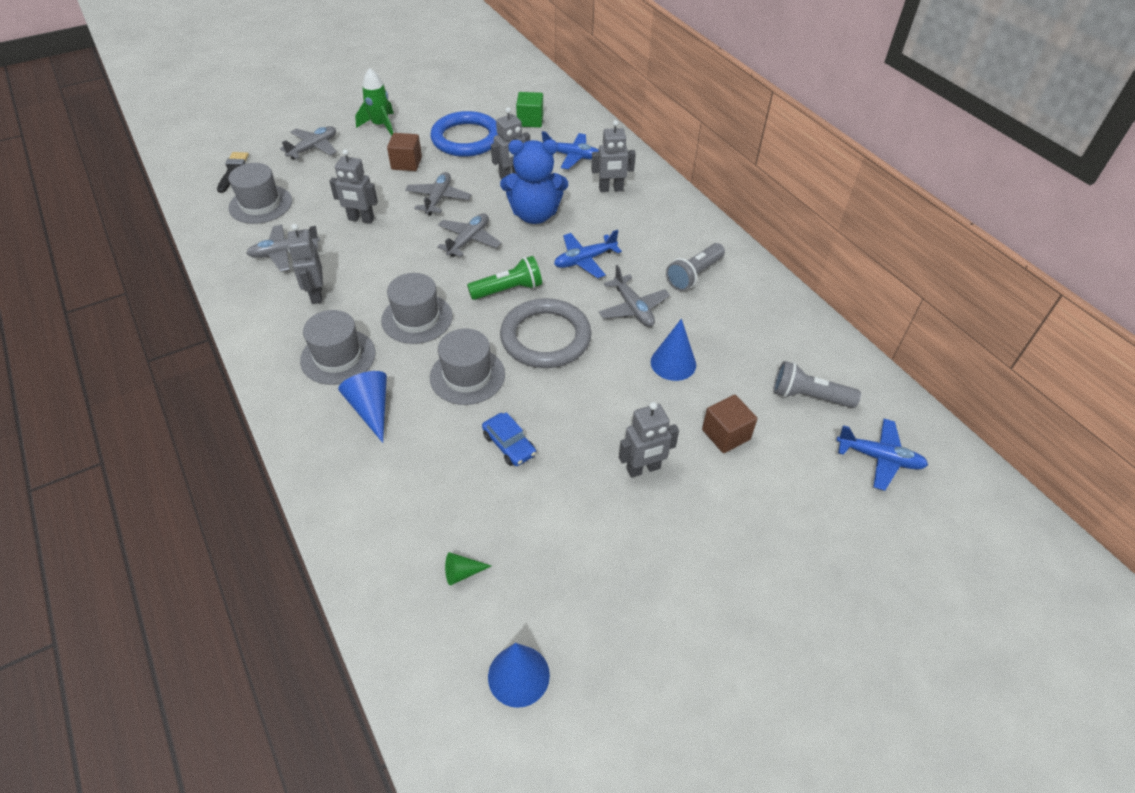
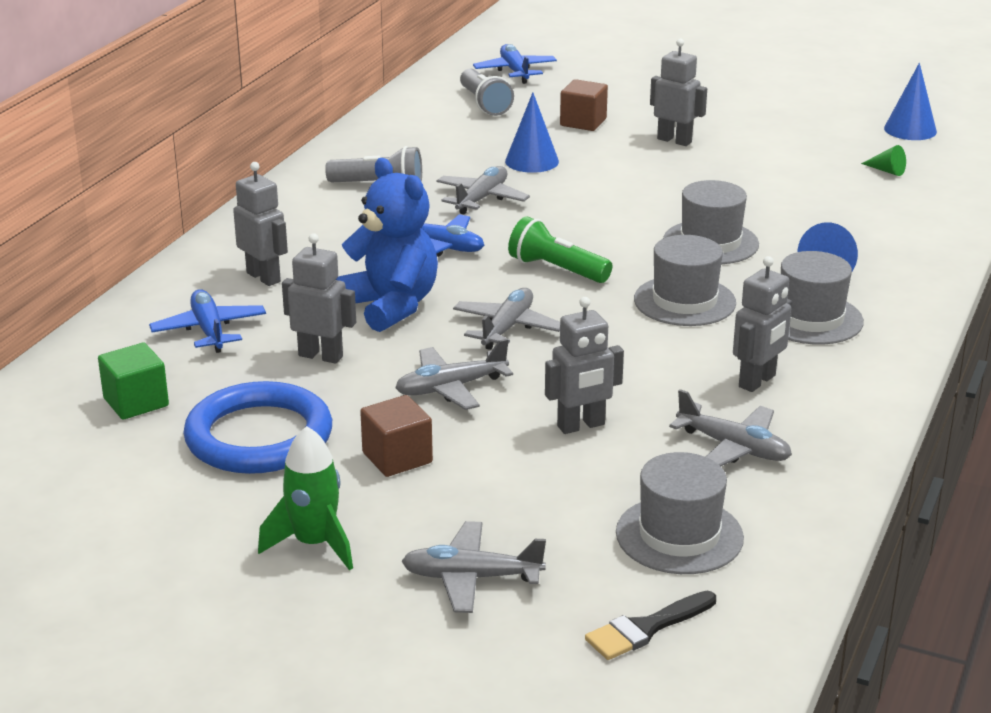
camera: 125 degrees left, 20 degrees down
grey robot [329,149,378,224] -> grey robot turned 90 degrees clockwise [545,297,624,434]
grey plane [437,213,501,257] -> grey plane turned 120 degrees clockwise [453,288,560,350]
blue car [482,412,536,466] -> none
grey ring [500,298,592,368] -> none

